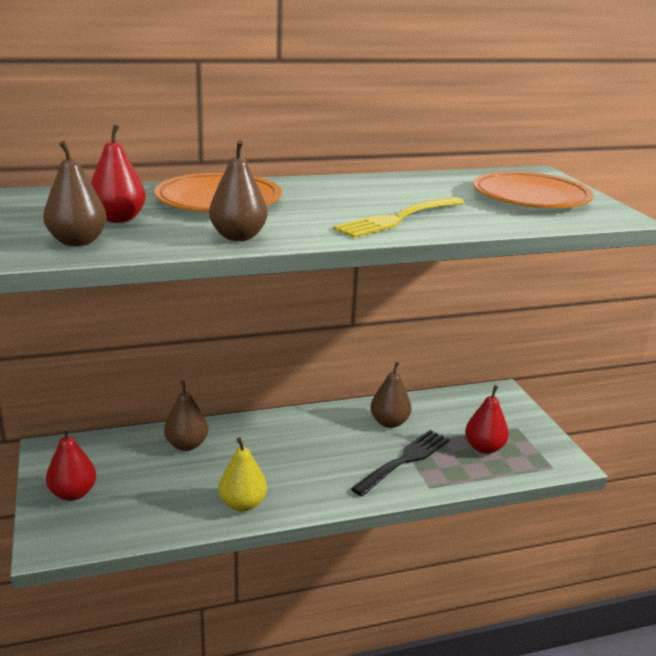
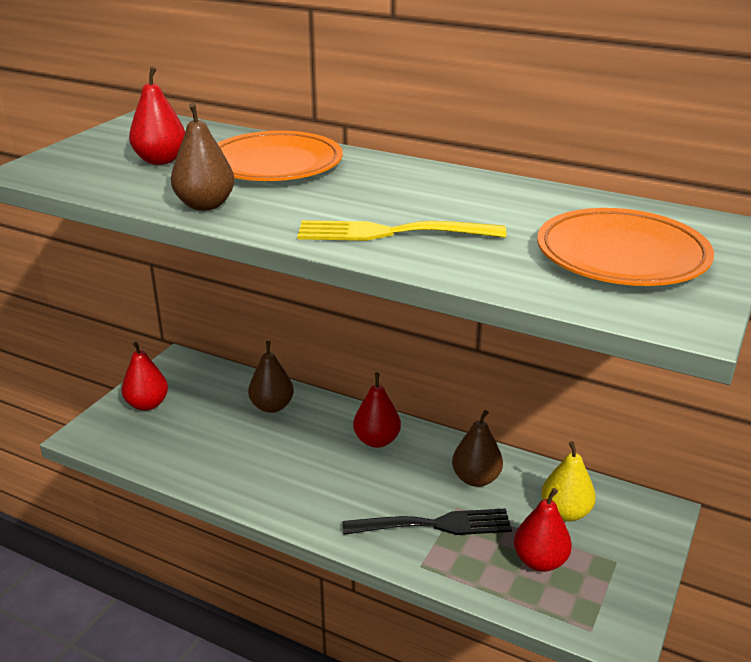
camera: 45 degrees right, 5 degrees up
brown pear [43,141,107,246] -> none
yellow pear [219,437,267,512] -> yellow pear moved to [541,441,596,521]
none -> red pear [353,373,401,448]

